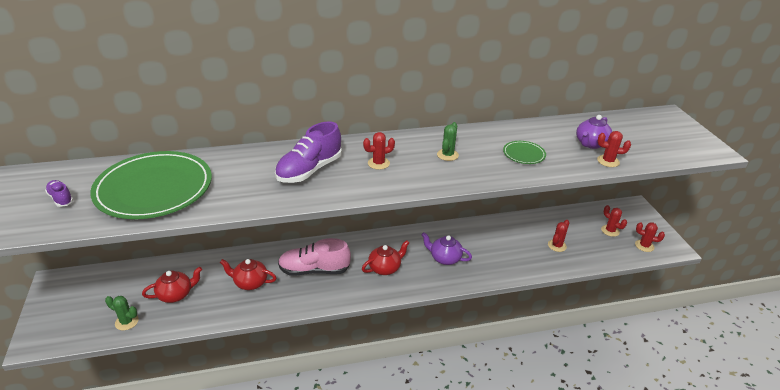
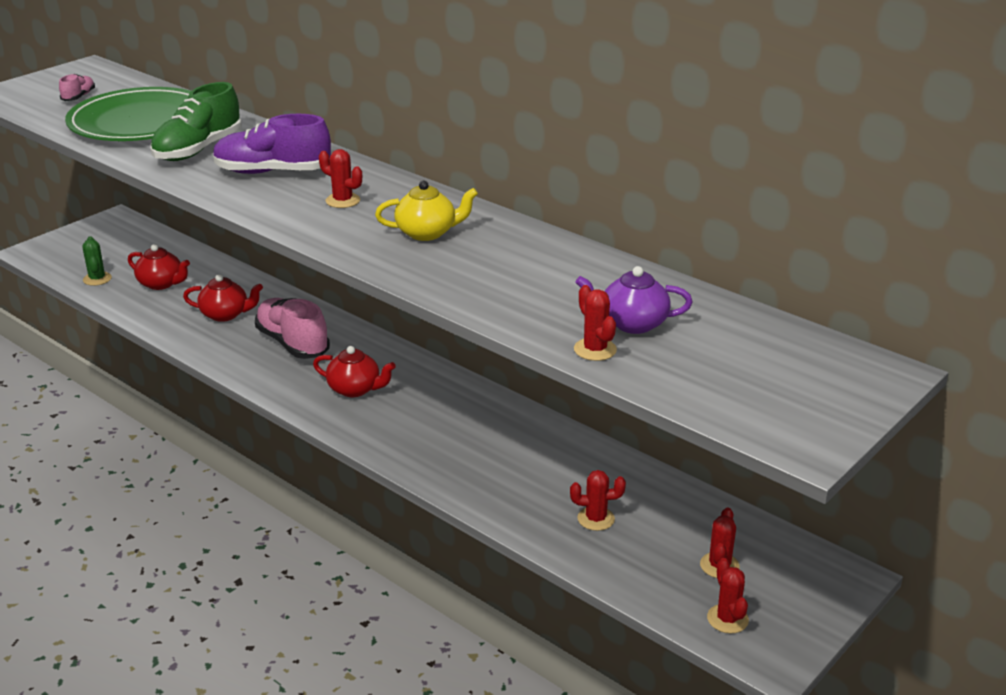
camera: 55 degrees right, 5 degrees down
purple shoe [45,180,73,207] -> pink shoe [59,74,95,101]
red teapot [220,259,276,290] -> red teapot turned 120 degrees clockwise [183,274,263,322]
purple teapot [421,232,472,265] -> none
green cactus [437,122,459,161] -> yellow teapot [375,181,478,241]
green plate [503,141,546,164] -> none
none -> green shoe [151,82,242,161]

